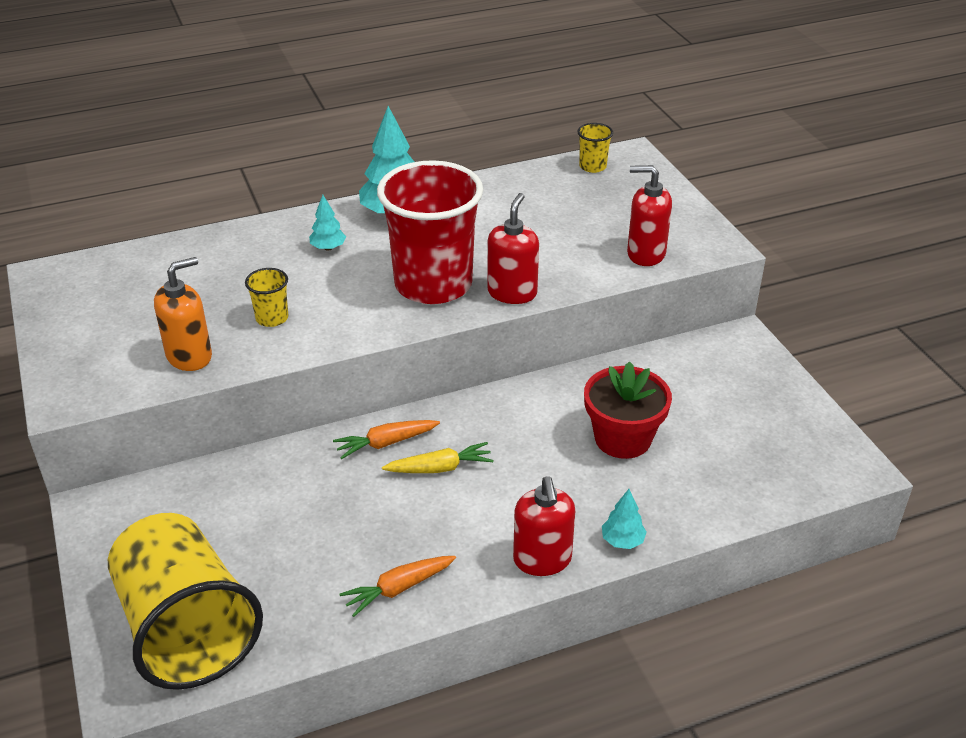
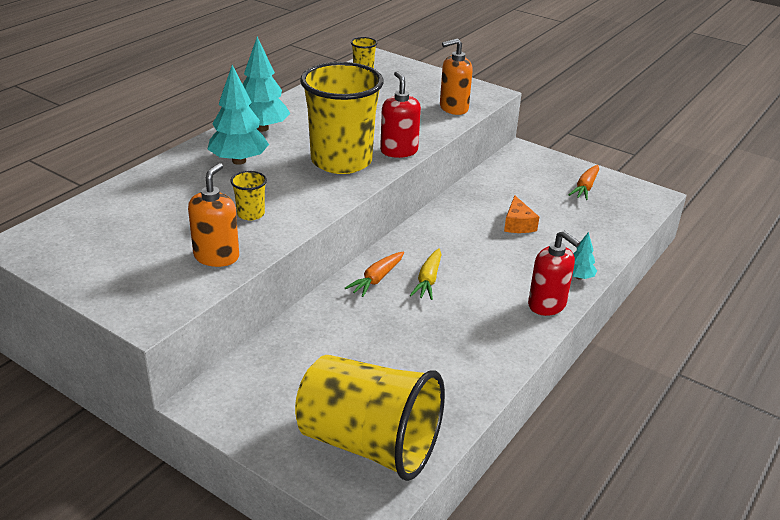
camera: 35 degrees left, 5 degrees down
turquoise tree [309,195,346,251] -> turquoise tree [208,65,269,165], size x1.97
orange carrot [339,556,456,617] -> orange carrot moved to [569,165,599,200]
red cup [377,160,483,304] -> yellow cup [300,62,384,174]
yellow carrot [382,442,494,473] -> yellow carrot turned 150 degrees clockwise [410,248,441,300]
red flower pot [584,361,672,459] -> orange cheese [504,195,539,233]
red soap dispenser [627,165,672,266] -> orange soap dispenser [440,38,473,115]

